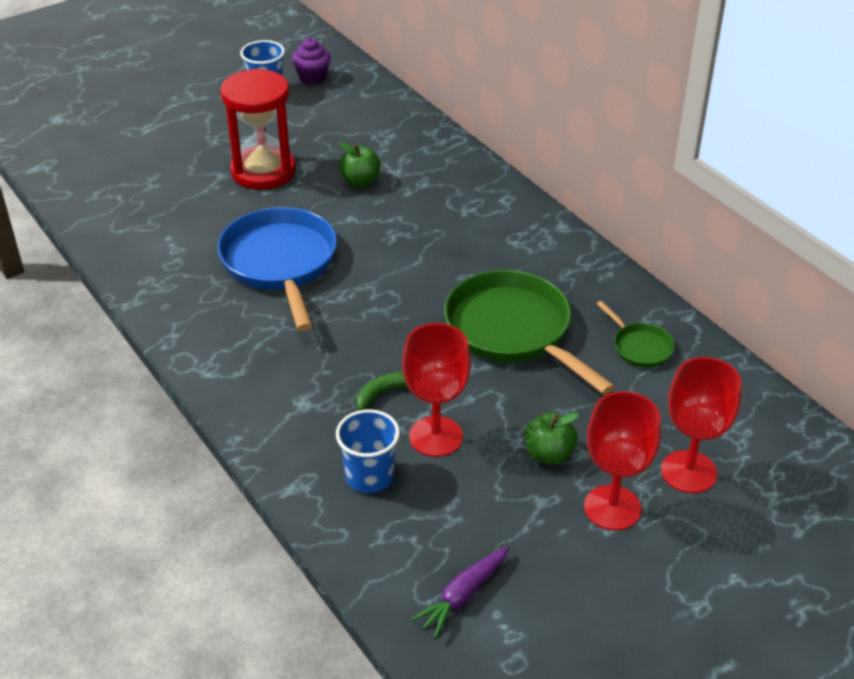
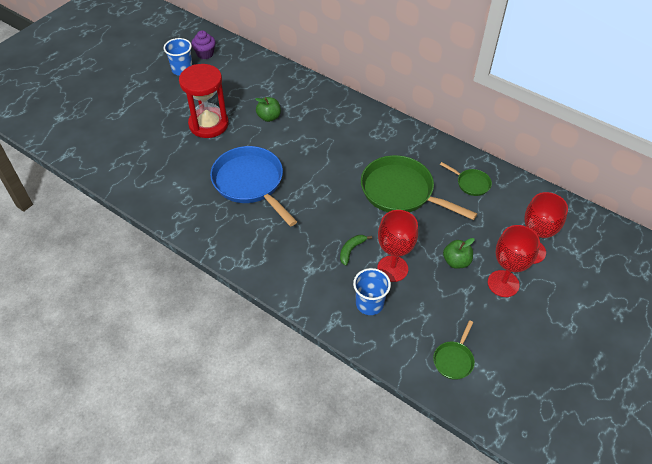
camera: 20 degrees left, 10 degrees up
purple carrot [411,546,509,638] -> green pan [433,320,475,380]

